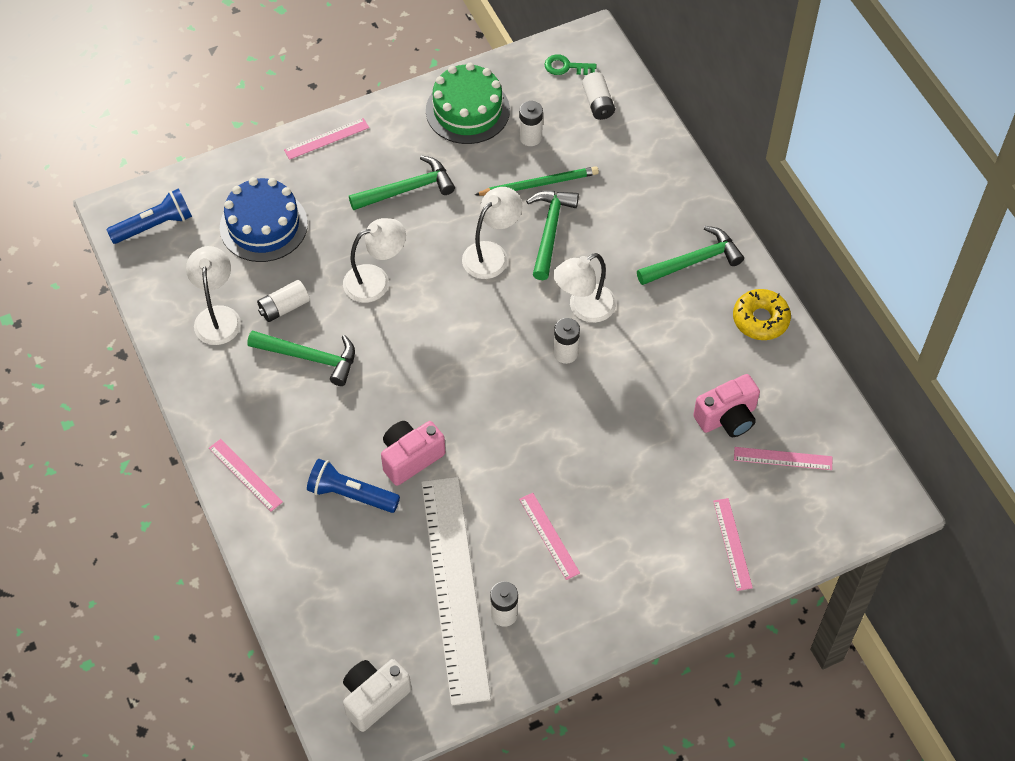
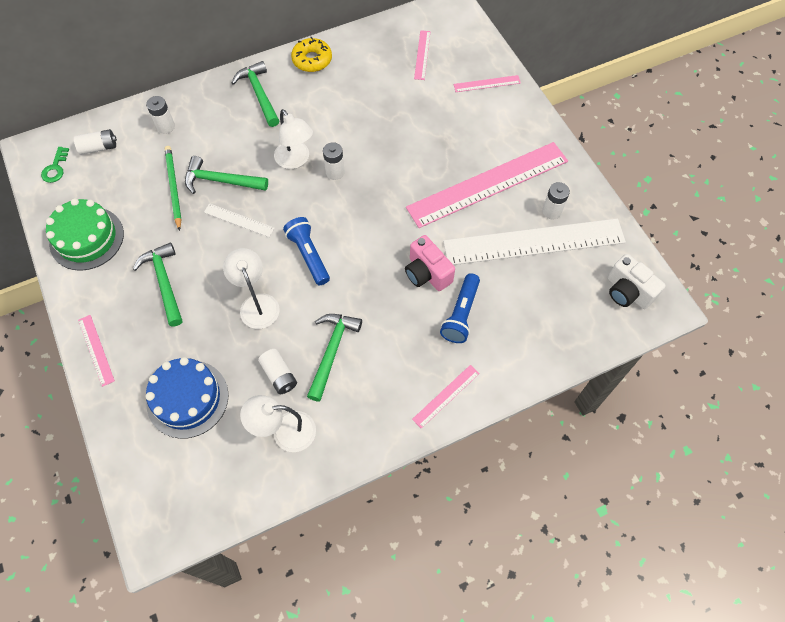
camera: 90 degrees left, 5 degrees up
blue flashlight [106,188,192,244] -> blue flashlight moved to [283,217,330,285]
white lamp [462,187,522,279] -> white ruler [204,203,274,237]
white battery [519,101,543,146] -> white battery moved to [146,96,175,134]
pink ruler [519,493,580,580] -> pink ruler [406,142,568,228], size x2.40
pink camera [693,374,760,437] -> none

